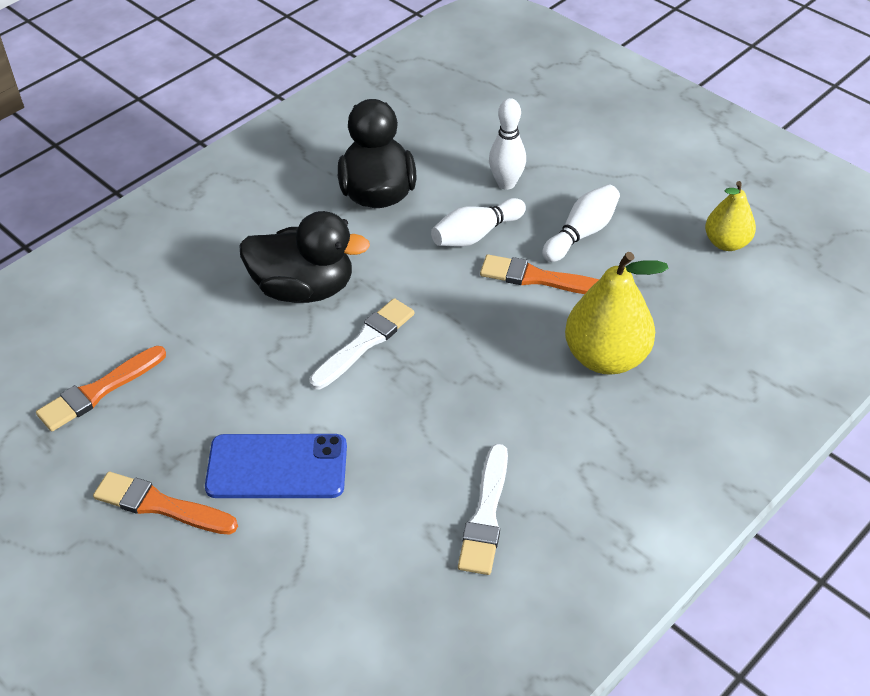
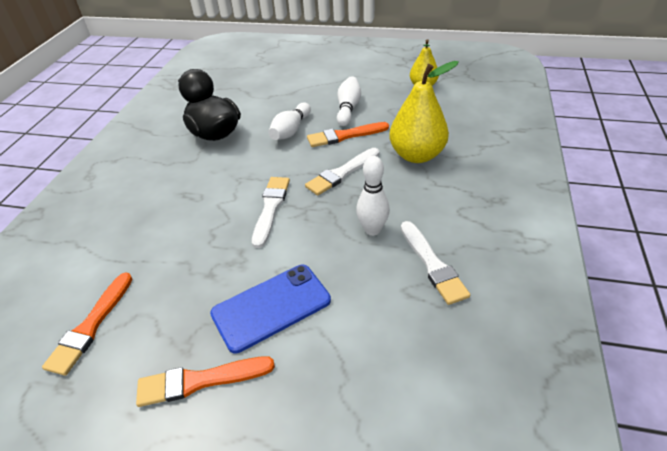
camera: 30 degrees left, 5 degrees down
black duck [239,211,370,303] -> none
white bowling pin [489,98,526,190] -> white bowling pin moved to [356,156,390,236]
none -> white brush [305,148,379,195]

